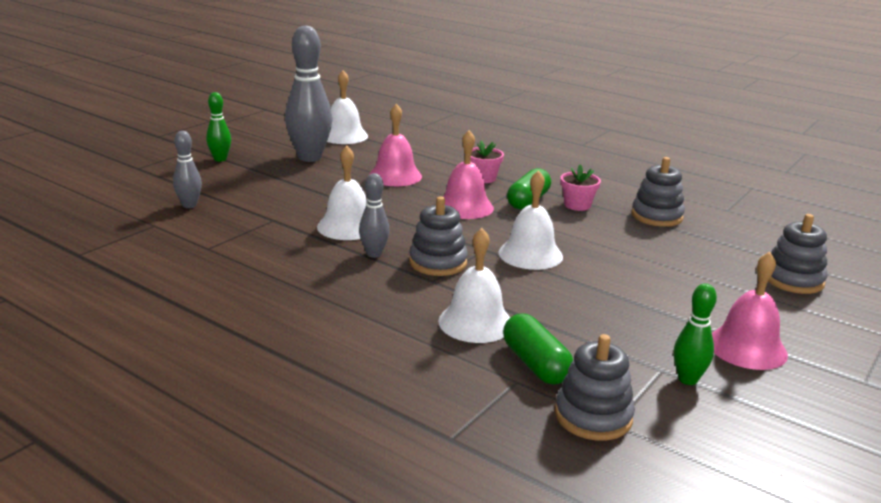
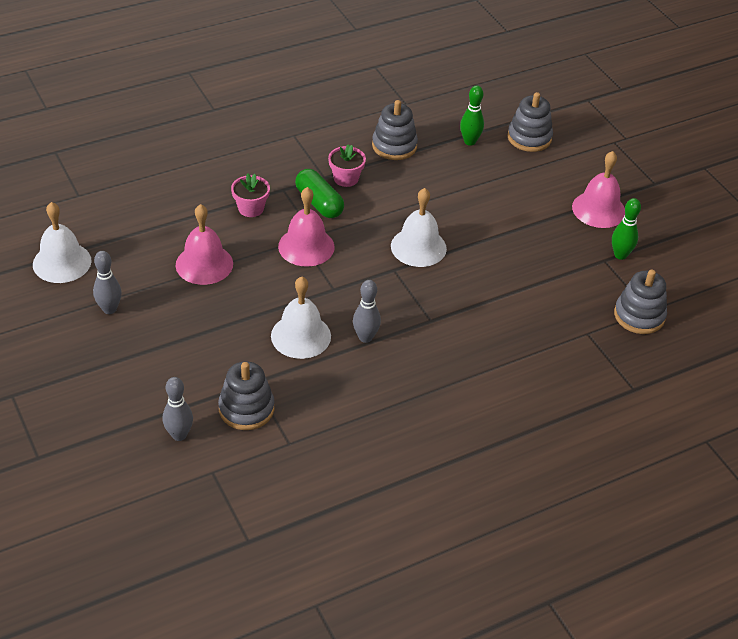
camera: 65 degrees left, 20 degrees up
green bowling pin [206,92,231,162] -> green bowling pin moved to [460,85,484,146]
grey bowling pin [285,25,332,162] -> grey bowling pin [93,251,122,314], size x0.52
grey stacking toy [409,196,468,276] -> grey stacking toy moved to [218,361,275,430]
white bell [438,228,510,343] -> none
green capsule [503,314,573,385] -> none

